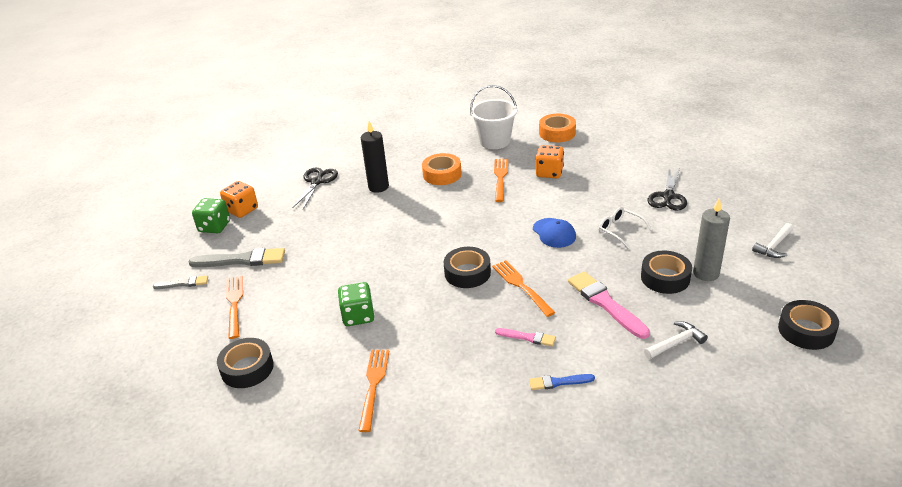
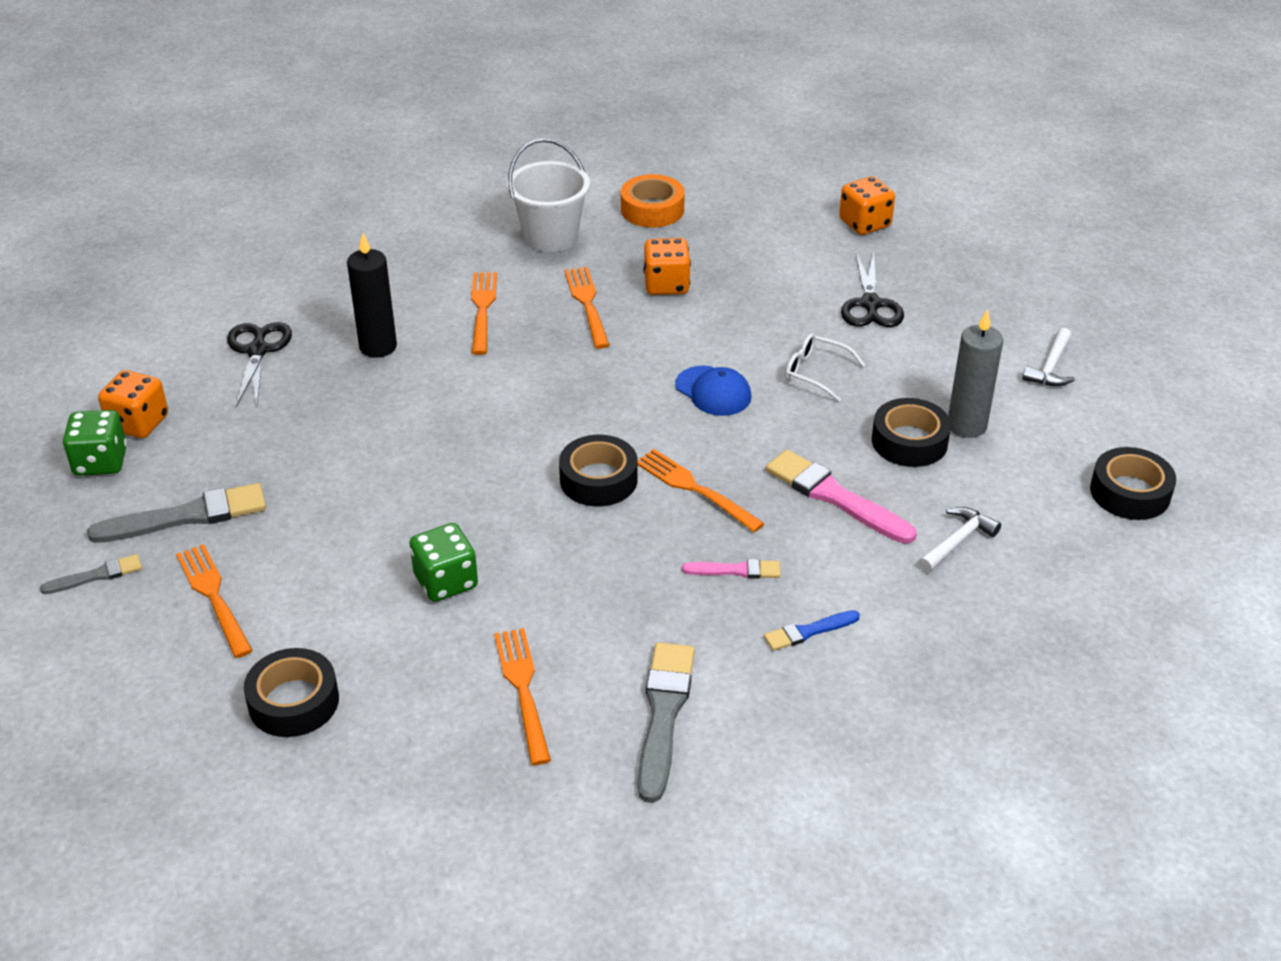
camera: 20 degrees left, 5 degrees up
orange tape [422,153,462,185] -> orange fork [471,272,497,355]
none -> grey brush [638,642,695,803]
none -> orange dice [839,176,895,235]

